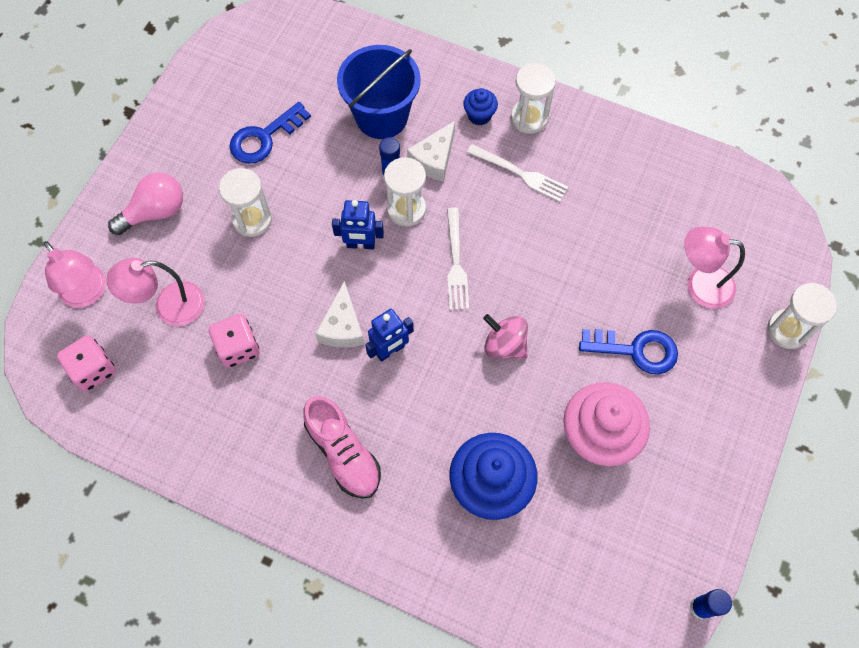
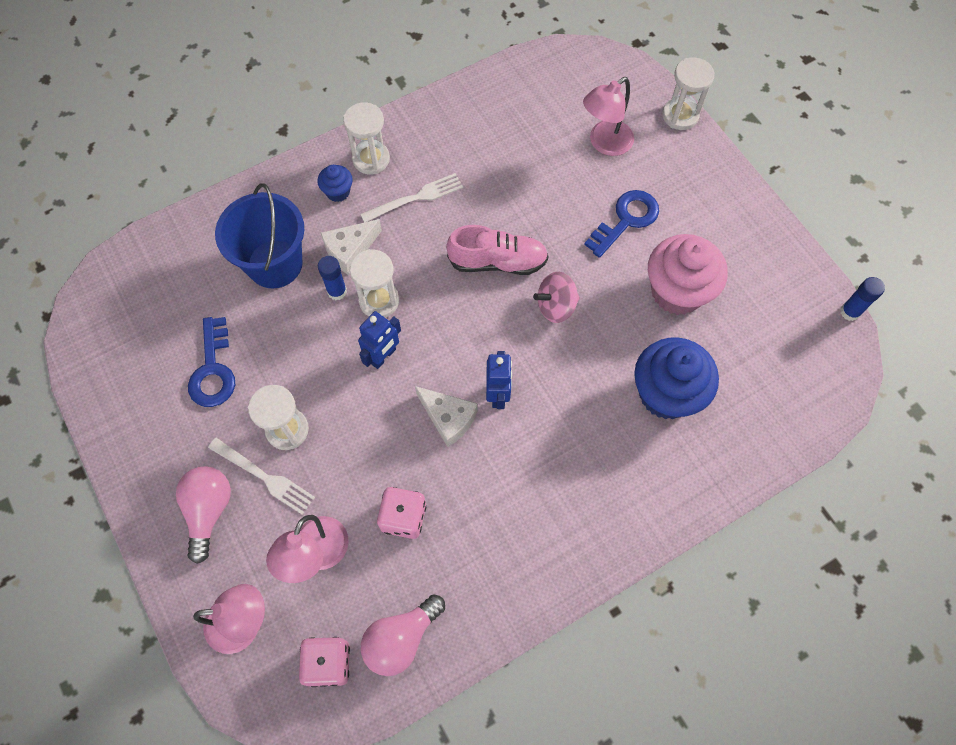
camera: 55 degrees left, 0 degrees up
pink shoe [303,396,381,499] -> pink shoe moved to [446,225,549,275]
white cheese [407,121,455,182] -> white cheese turned 75 degrees clockwise [321,219,382,275]
white fork [447,207,469,310] -> white fork moved to [208,438,315,515]
none -> pink light bulb [361,594,445,676]

